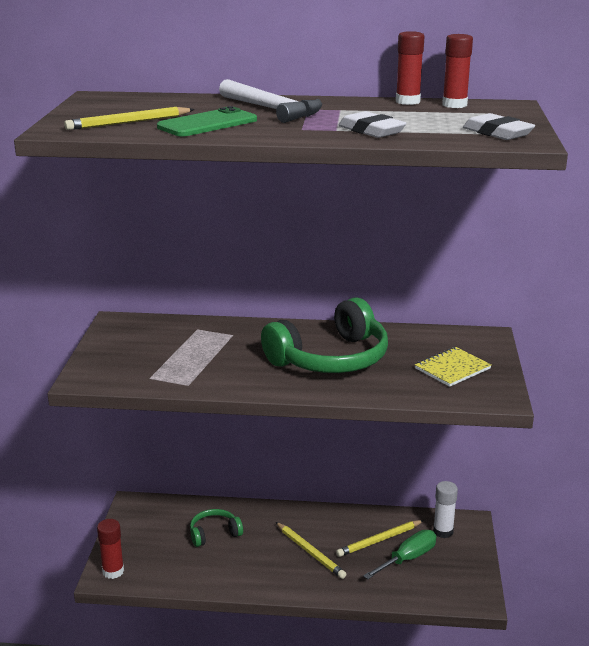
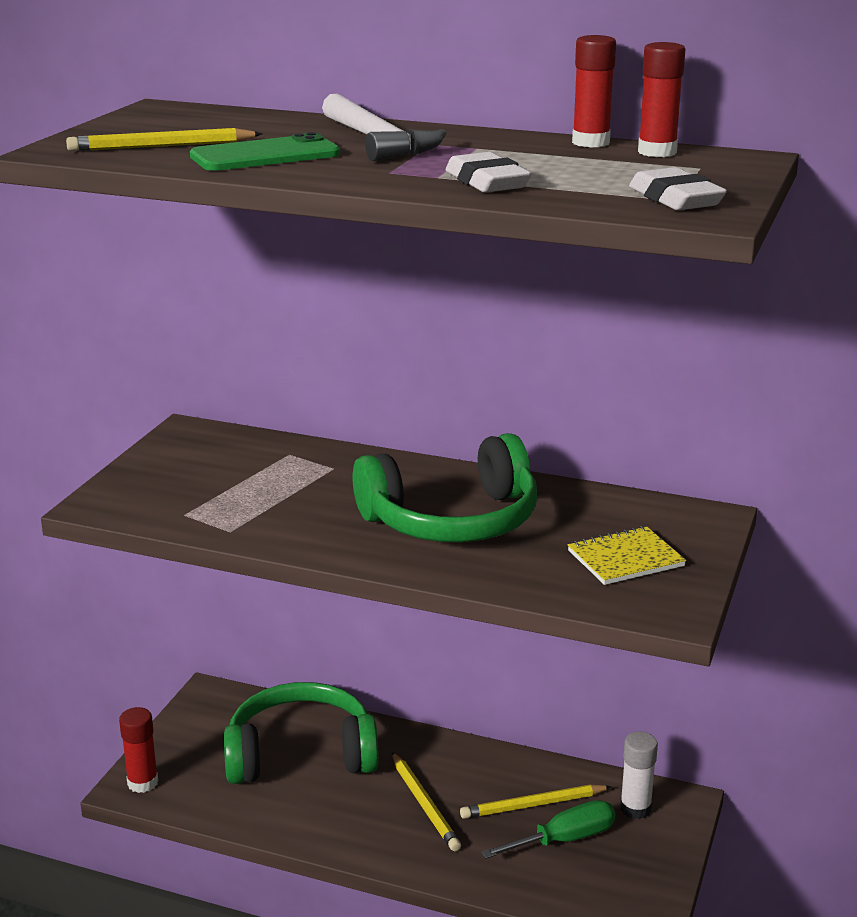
camera: 15 degrees right, 0 degrees up
green headphones [190,509,243,547] -> green headphones [224,682,379,784], size x2.03

